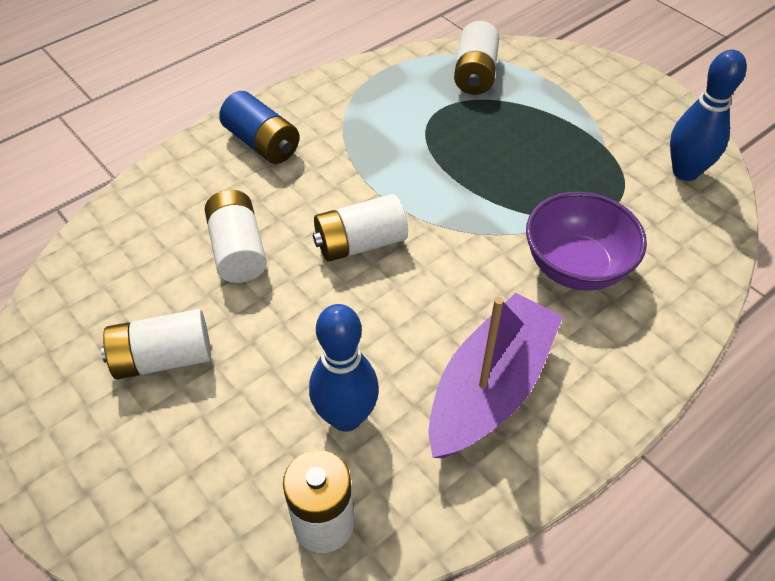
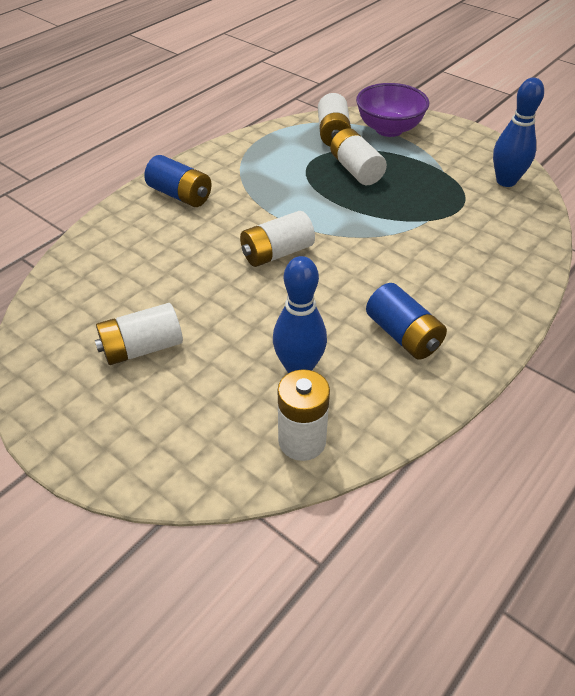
camera: 10 degrees left, 5 degrees down
white battery [205,190,267,283] -> white battery moved to [330,128,387,185]
purple boat [428,293,563,458] -> blue battery [366,283,447,360]
purple bowl [526,192,647,291] -> purple bowl moved to [356,83,429,137]

